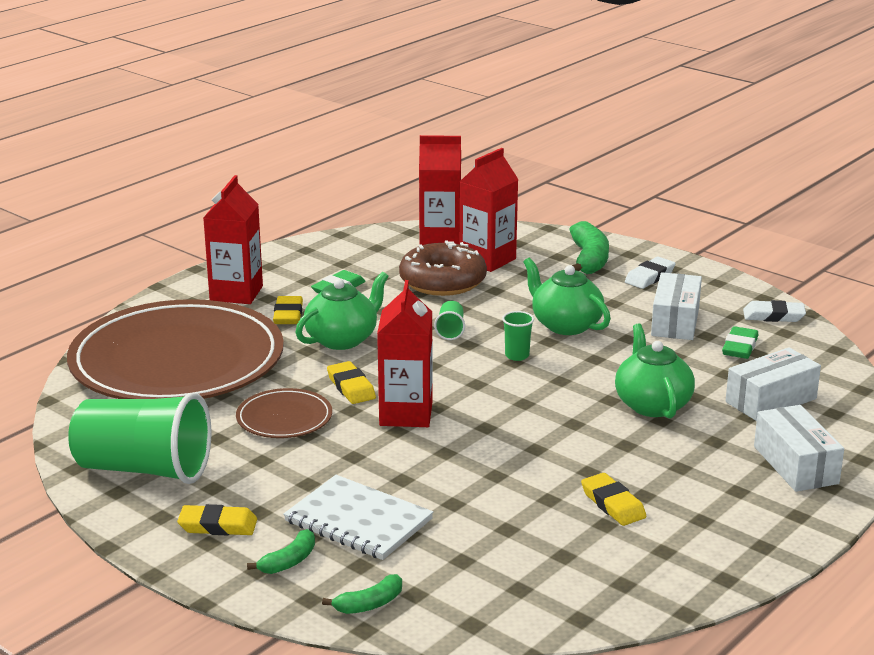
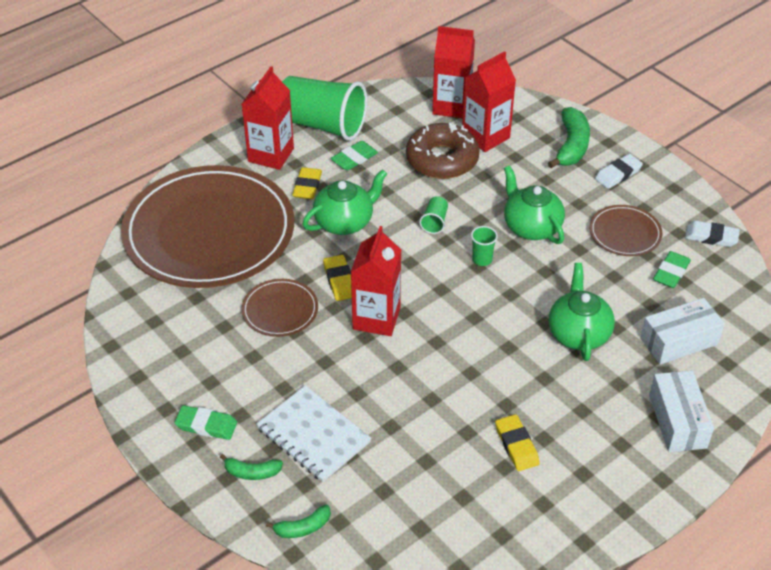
camera: 10 degrees right, 20 degrees up
green cup [68,392,211,484] -> green cup moved to [282,76,367,141]
yellow eraser [177,504,257,536] -> green eraser [175,405,237,440]
green banana [247,529,315,574] -> green banana turned 45 degrees clockwise [220,454,283,480]
white box [651,272,702,340] -> brown plate [589,205,662,256]

